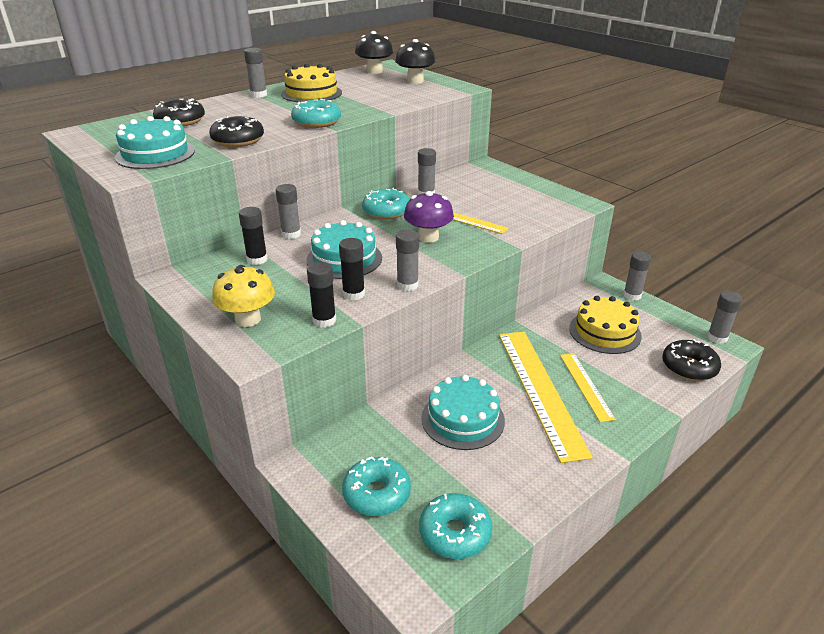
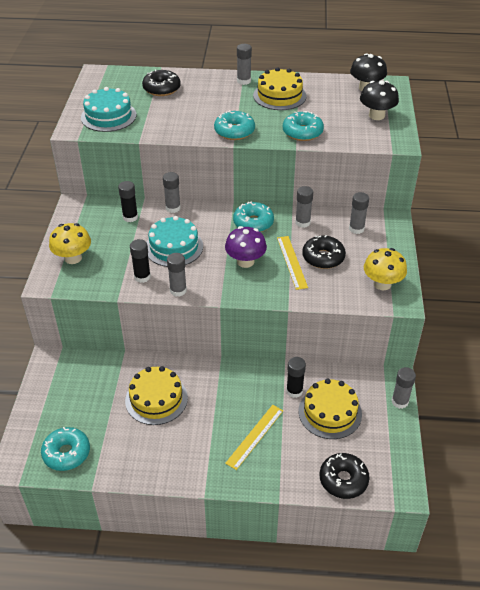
camera: 45 degrees right, 10 degrees up
black donut [209,116,264,147] -> black donut moved to [302,235,346,269]
black glue stick [307,262,336,328] -> black glue stick moved to [286,357,306,398]
turquoise donut [342,456,411,516] -> turquoise donut moved to [283,111,324,141]
turquoise cake [421,375,505,450] -> yellow cake [125,366,188,425]
yellow ruler [499,332,593,463] -> none
grey glue stick [707,291,742,344] -> grey glue stick moved to [349,192,369,234]
none -> yellow mushroom [364,248,407,290]

